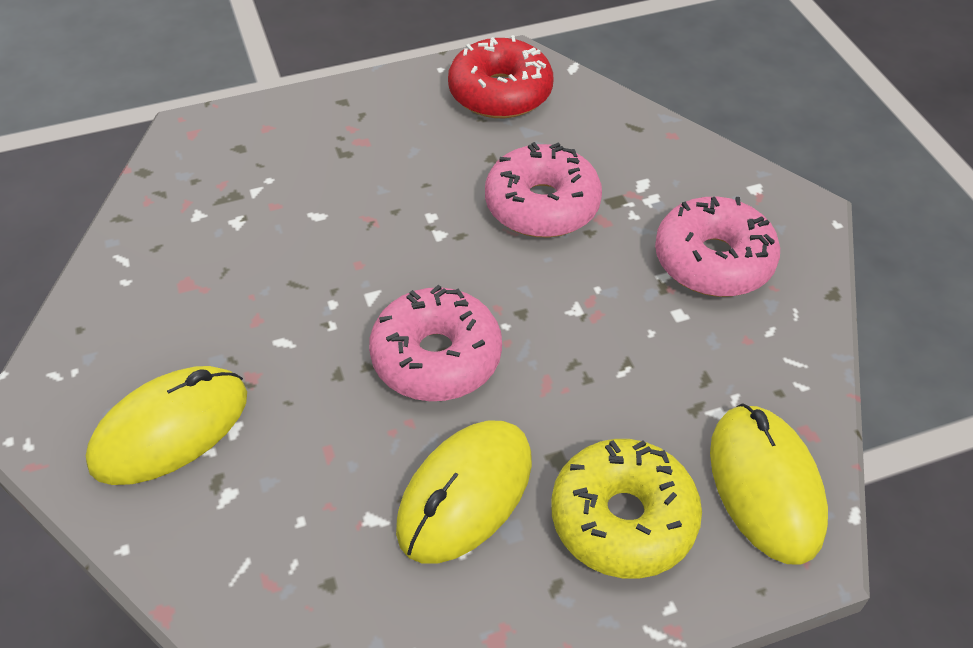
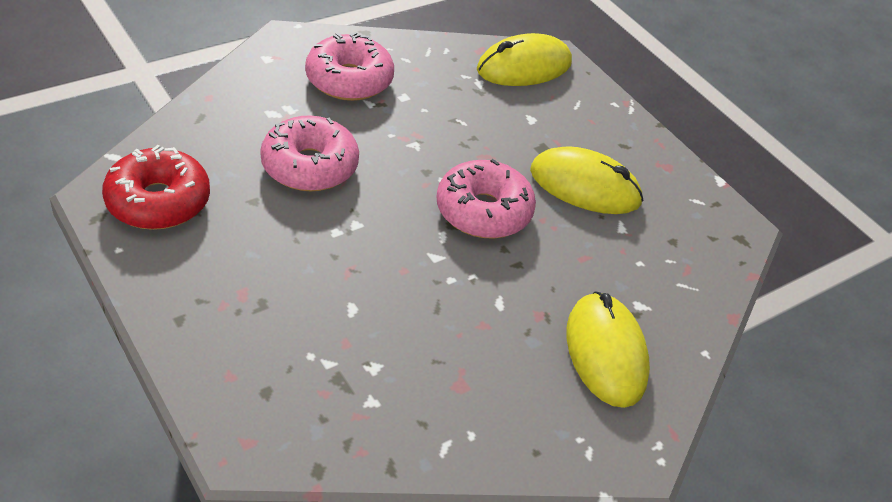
camera: 110 degrees left, 5 degrees down
yellow mouse [86,366,247,485] -> yellow mouse turned 45 degrees clockwise [566,291,650,408]
yellow donut [551,439,702,579] -> none

